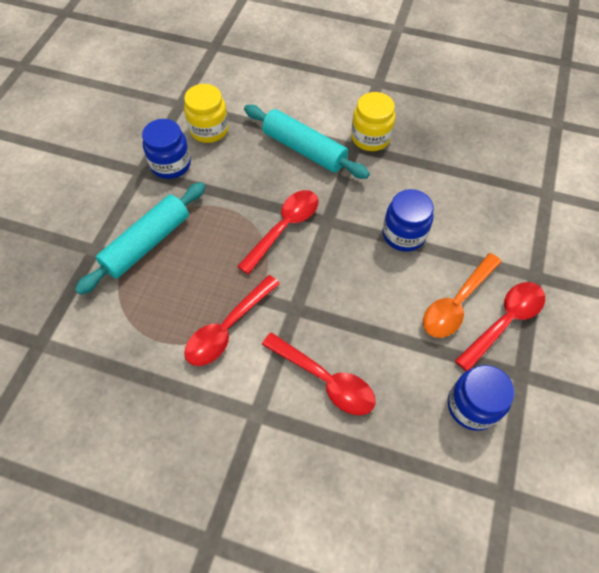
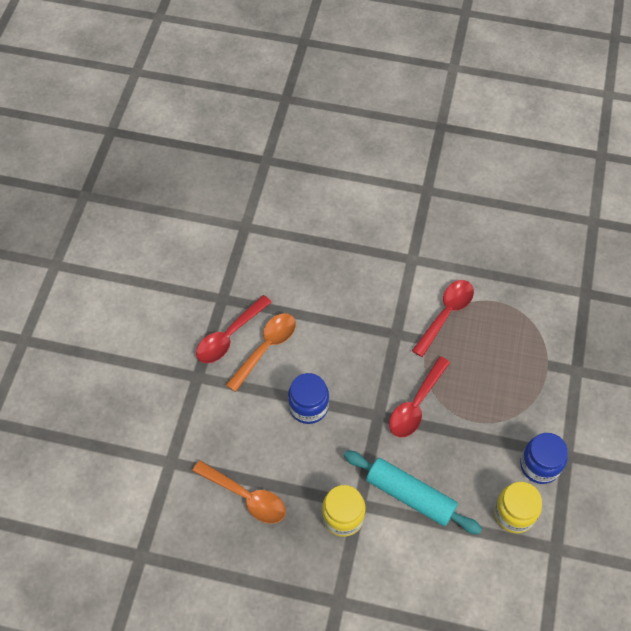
camera: 175 degrees right, 0 degrees up
turquoise rolling pin [75,182,205,295] -> none
red spoon [262,332,376,415] -> none
blue jar [448,365,514,431] -> none
none -> orange spoon [192,460,286,524]

